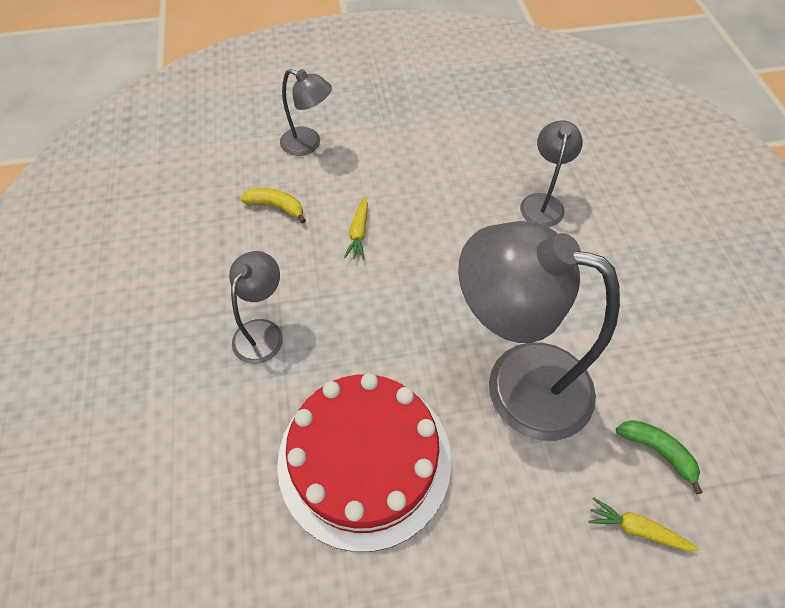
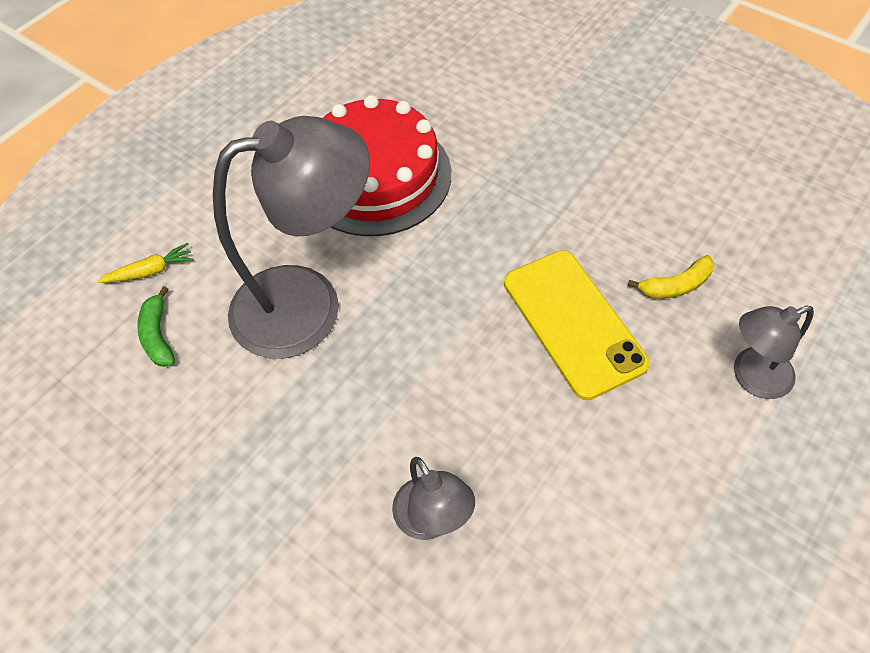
camera: 140 degrees right, 0 degrees up
grey lamp [229,251,283,364] -> none
yellow carrot [344,196,368,260] -> yellow phone [504,250,650,400]
green banana [616,420,703,494] -> green banana turned 75 degrees clockwise [137,286,175,367]

